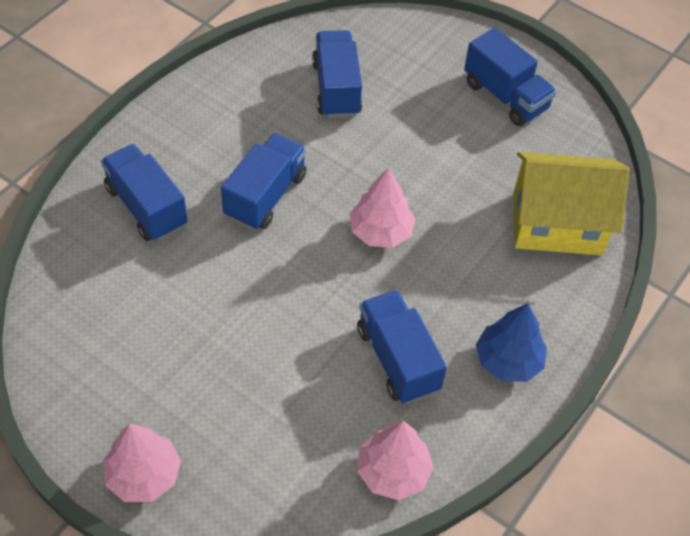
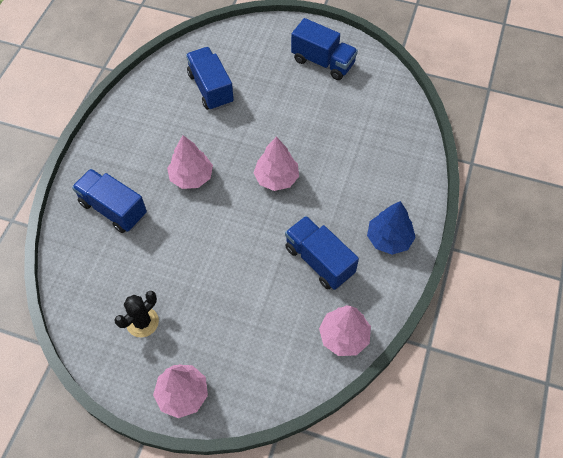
camera: 15 degrees left, 5 degrees up
blue truck [221,133,307,230] -> pink tree [167,135,213,189]
yellow house [514,152,630,255] -> none
none -> black cactus [114,291,159,337]

